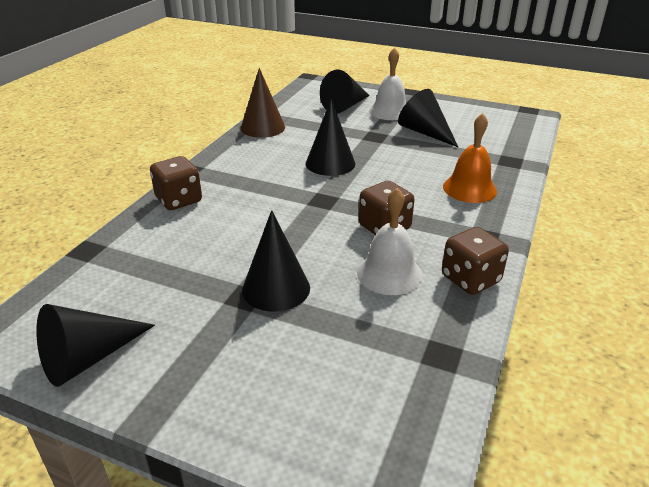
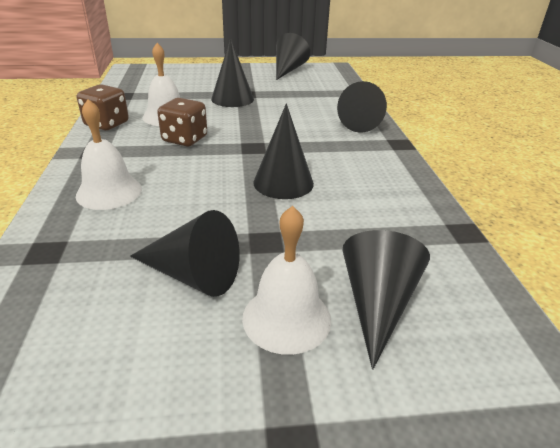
camera: 150 degrees right, 0 degrees up
brown dice [150,156,202,210] -> black cone [337,81,387,133]
brown cone [241,68,285,138] -> none
orange bell [443,113,497,203] -> white bell [76,99,142,210]

